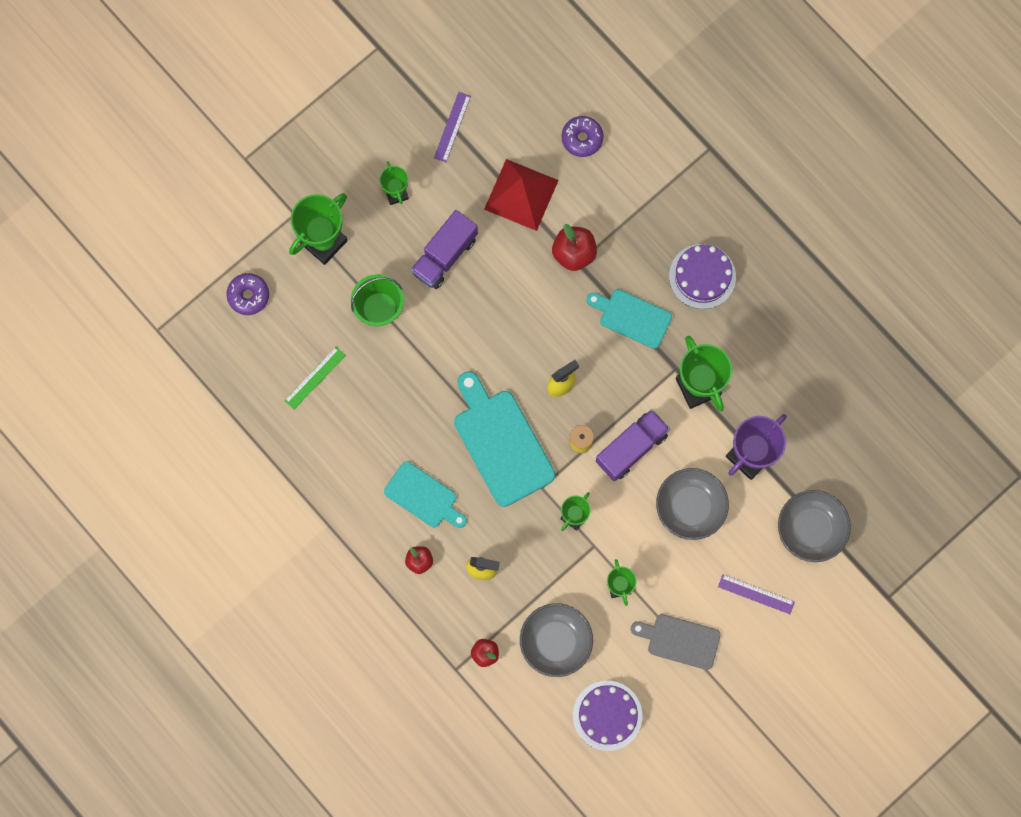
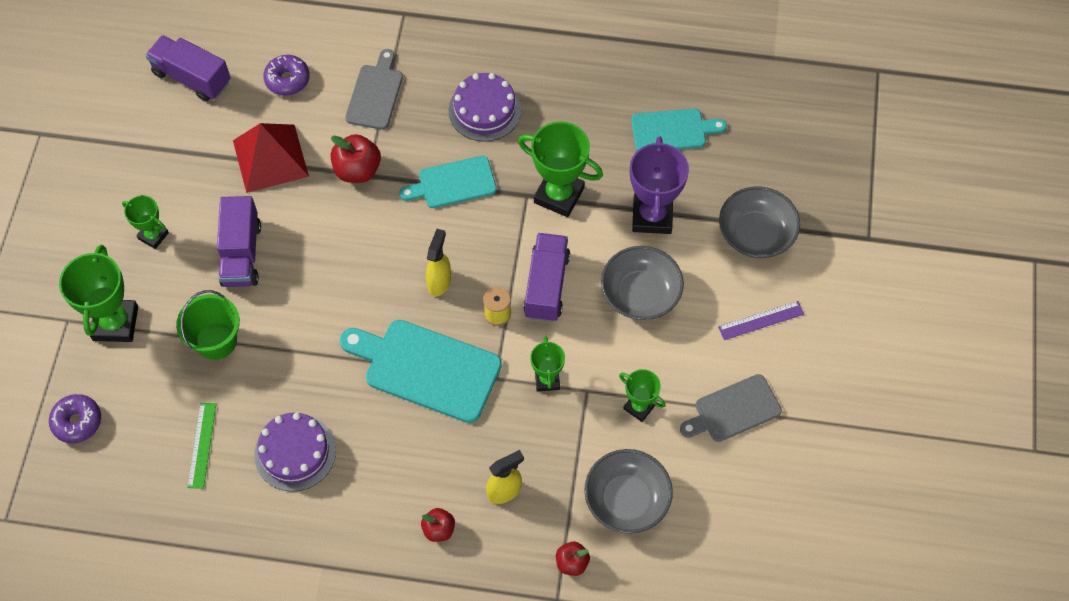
camera: 40 degrees left, 15 degrees down
turquoise cutting board [384,461,467,528] -> turquoise cutting board moved to [631,108,727,151]
purple ruler [434,92,471,162] -> none
purple cake [573,681,642,751] -> purple cake moved to [254,413,336,492]
none -> purple truck [145,35,231,102]
none -> grey cutting board [345,49,403,130]

